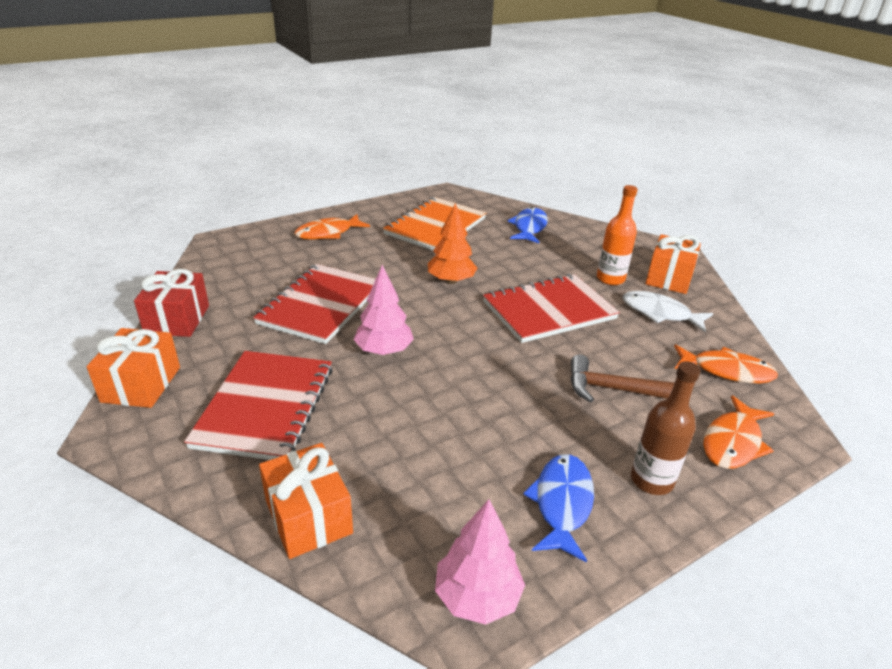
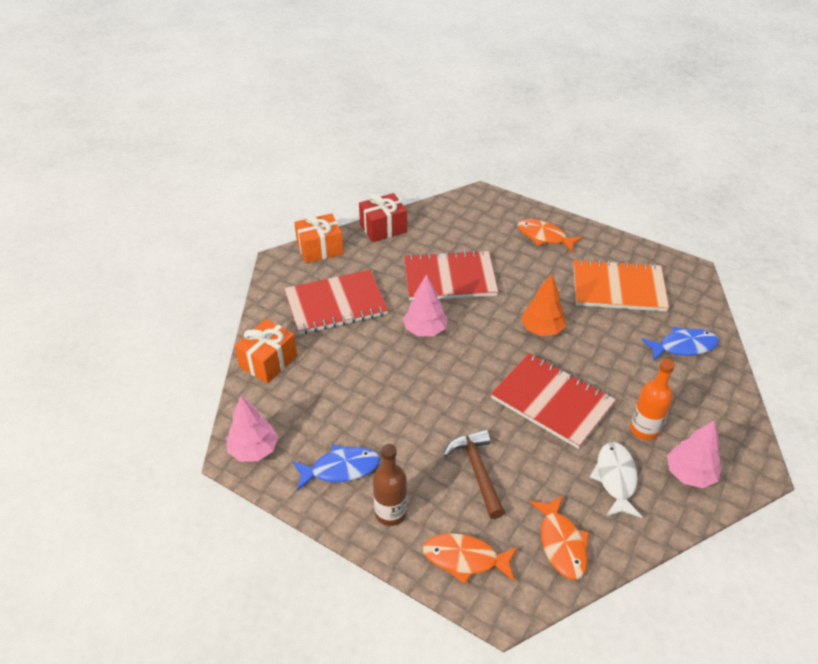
camera: 65 degrees right, 10 degrees up
orange gift [645,234,701,294] -> pink tree [667,420,722,488]

